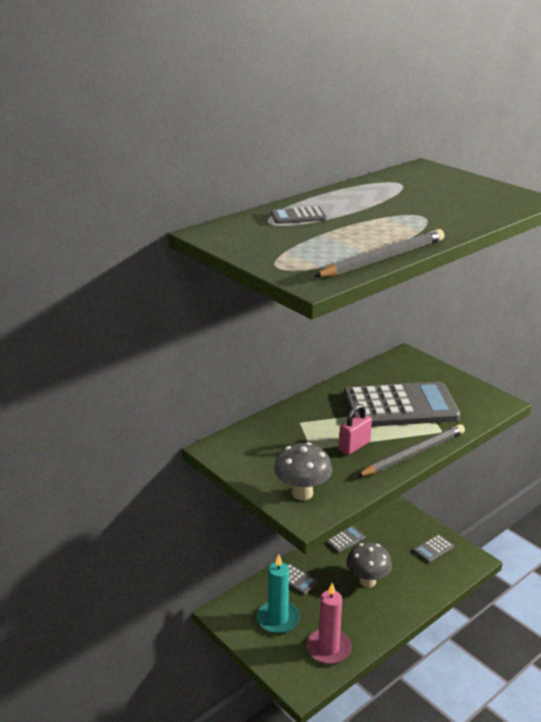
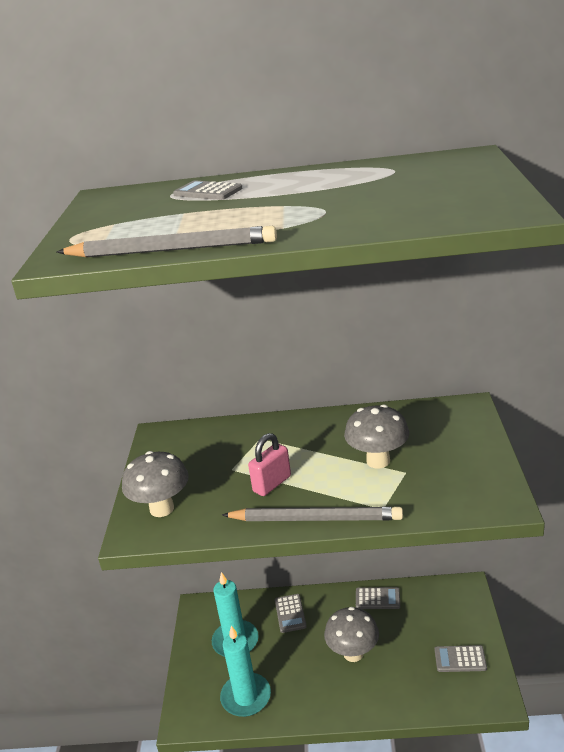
camera: 45 degrees right, 0 degrees up
pink candle [307,583,351,664] -> turquoise candle [220,626,271,717]
pink padlock [339,404,372,455] -> pink padlock turned 45 degrees counterclockwise [248,433,291,496]
grey calculator [343,381,460,427] -> grey mushroom [344,404,409,468]

